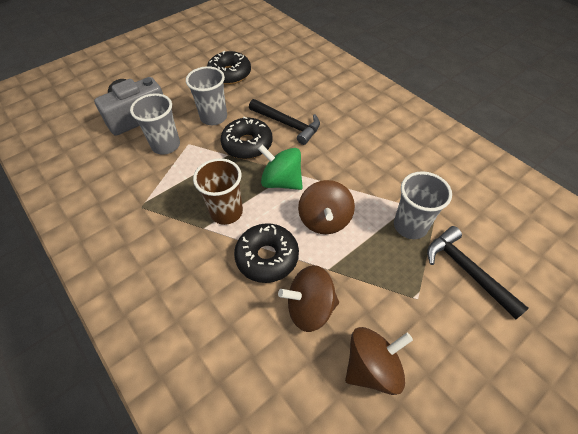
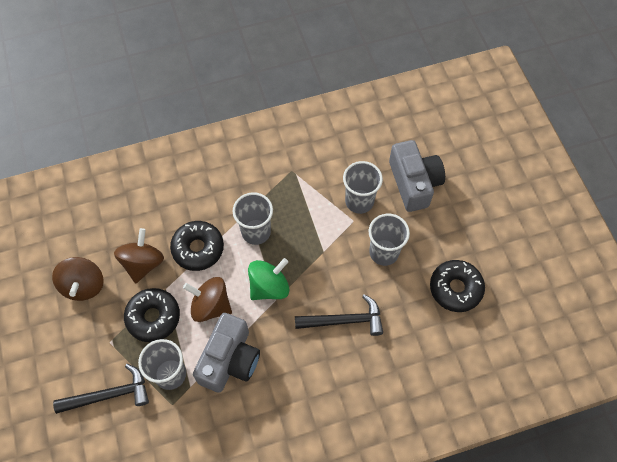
camera: 110 degrees right, 10 degrees up
brown cup [193,158,243,225] -> grey cup [232,192,273,245]
black donut [220,117,273,159] -> black donut moved to [124,288,180,342]
black hammer [249,99,320,145] -> black hammer turned 150 degrees counterclockwise [295,294,383,336]
none -> grey camera [193,313,260,393]

